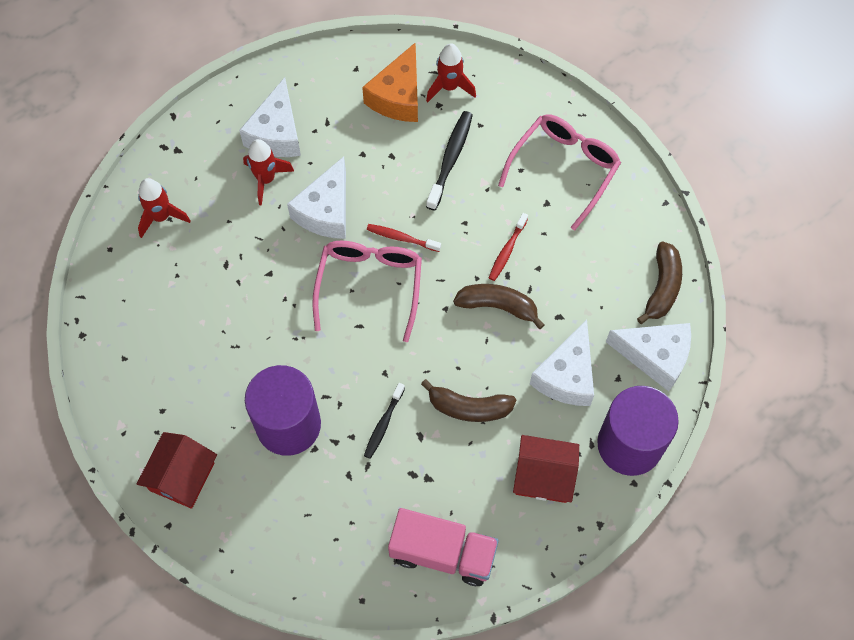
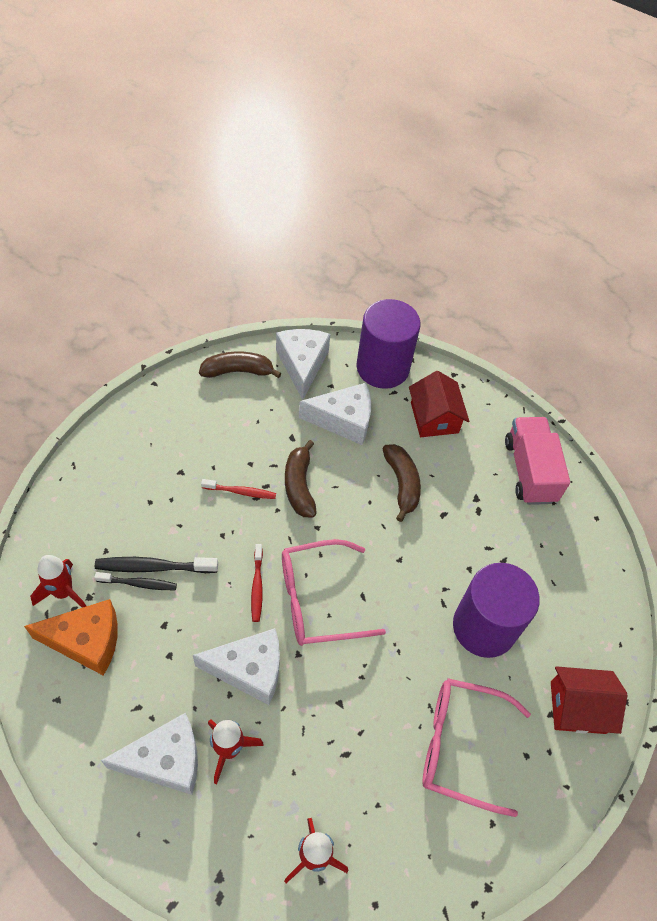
camera: 115 degrees left, 10 degrees down
black toothbrush [364,383,405,459] -> black toothbrush moved to [94,572,177,590]
pink glasses [498,114,621,231] -> pink glasses moved to [423,678,531,817]

